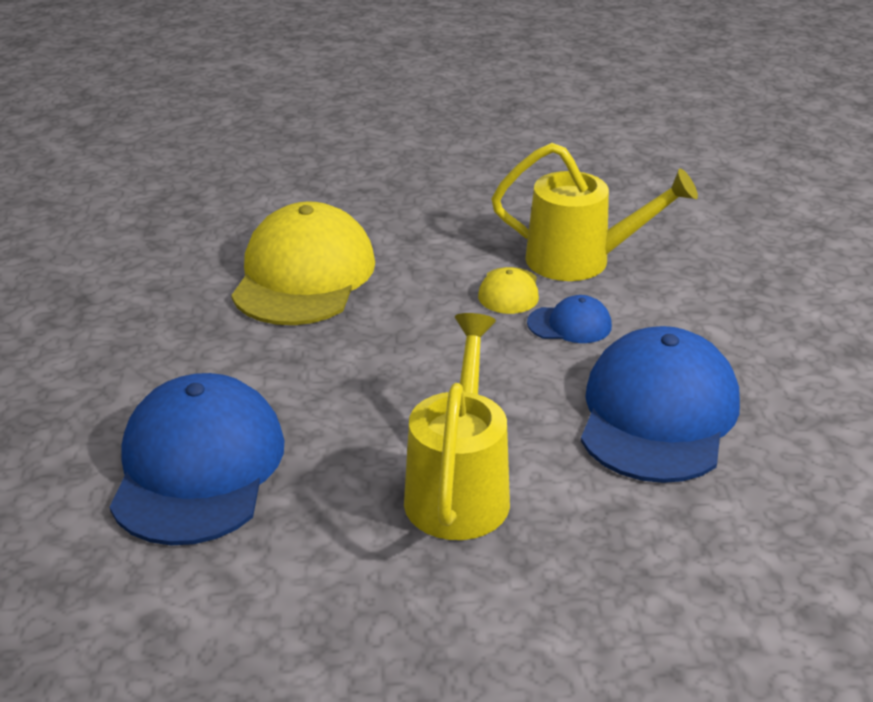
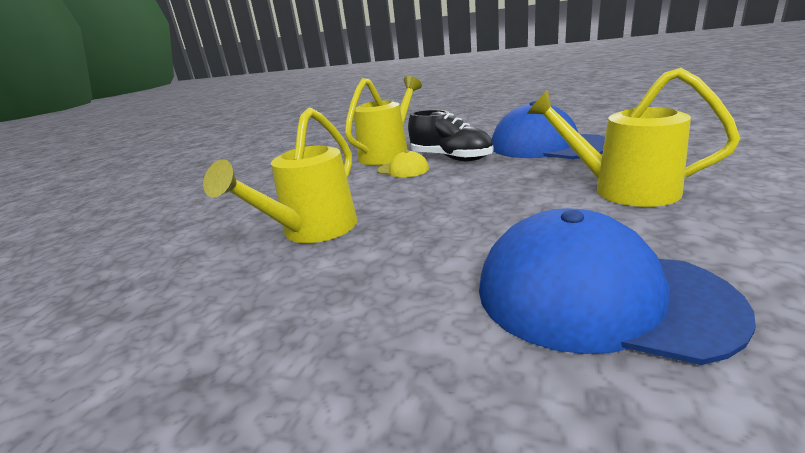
camera: 65 degrees left, 10 degrees down
yellow cap [231,201,375,325] -> yellow watering can [203,108,357,243]
blue cap [527,295,612,343] -> black shoe [408,110,493,161]

